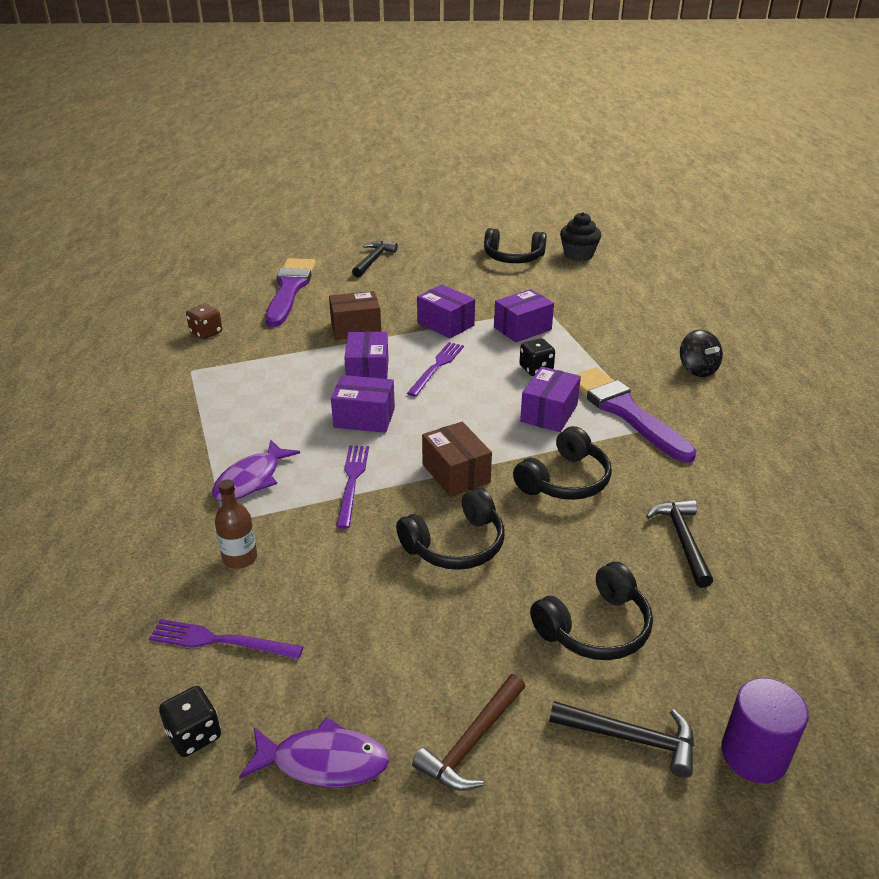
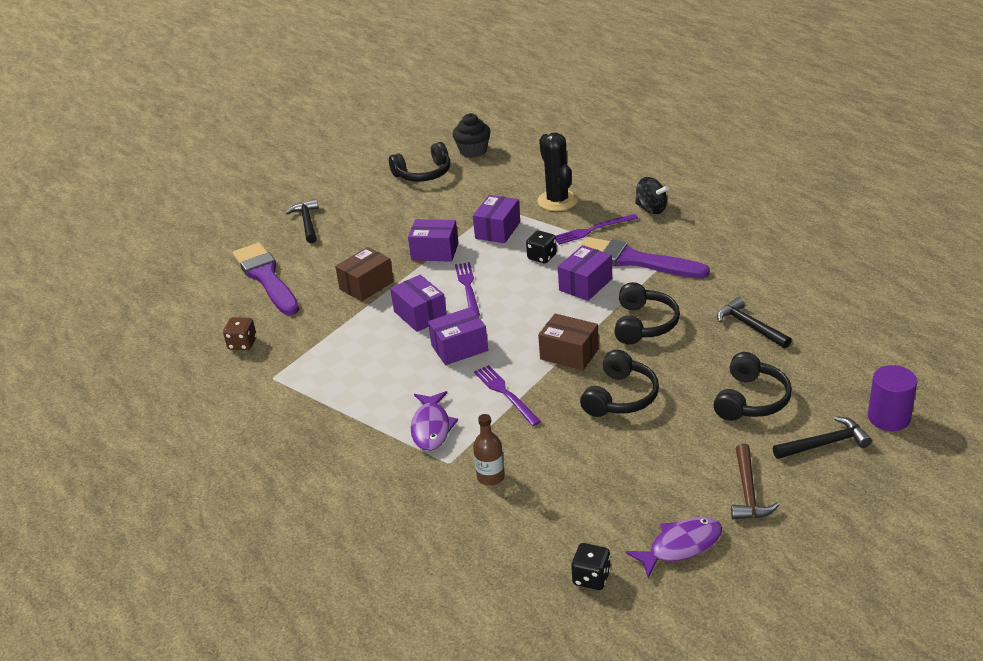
camera: 30 degrees left, 0 degrees up
purple fork [149,619,303,659] -> purple fork moved to [556,214,638,245]
purple box [520,366,581,432] -> purple box turned 45 degrees clockwise [558,245,612,301]
none -> black cactus [537,132,578,211]

